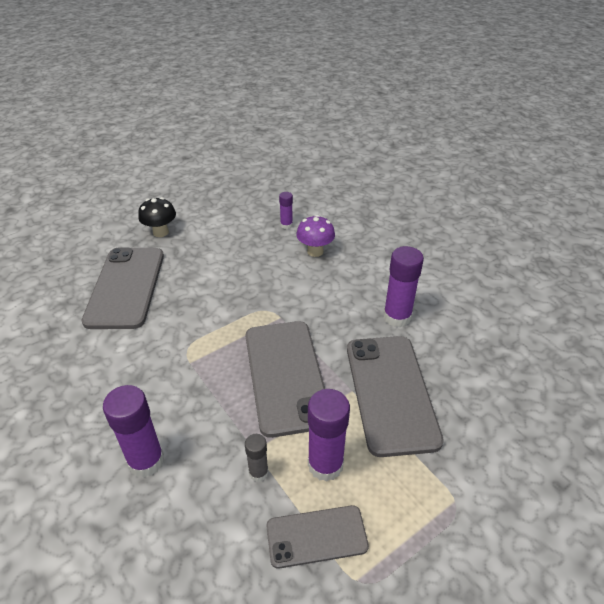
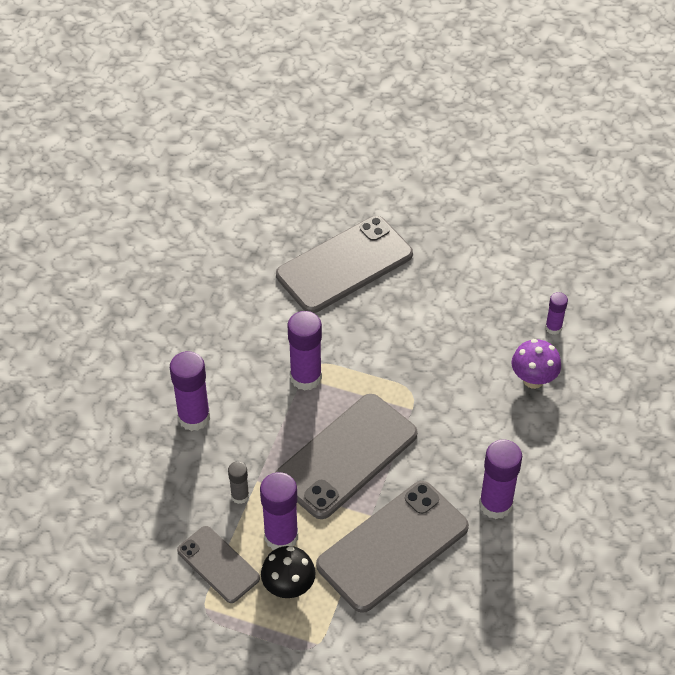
camera: 55 degrees right, 10 degrees up
black mushroom [138,197,176,237] -> black mushroom moved to [261,546,316,598]
none -> purple glue stick [287,311,322,391]

